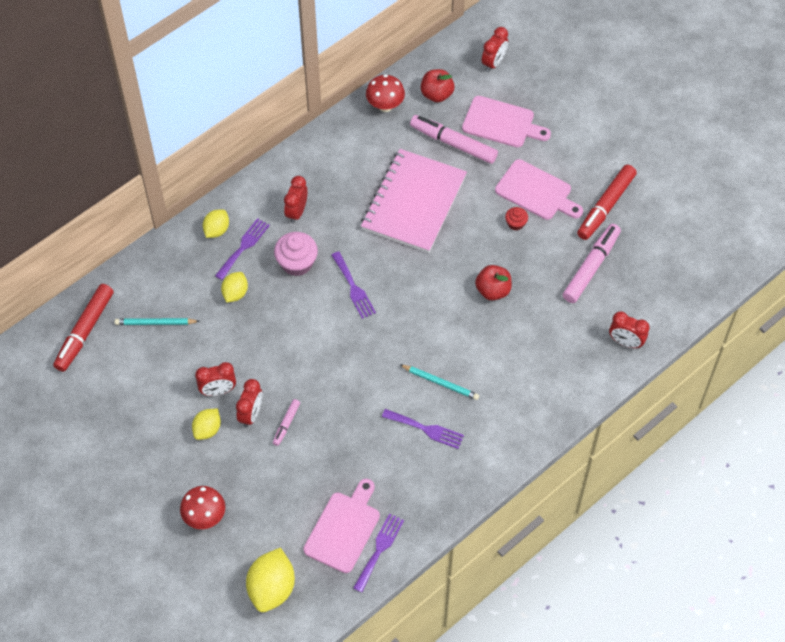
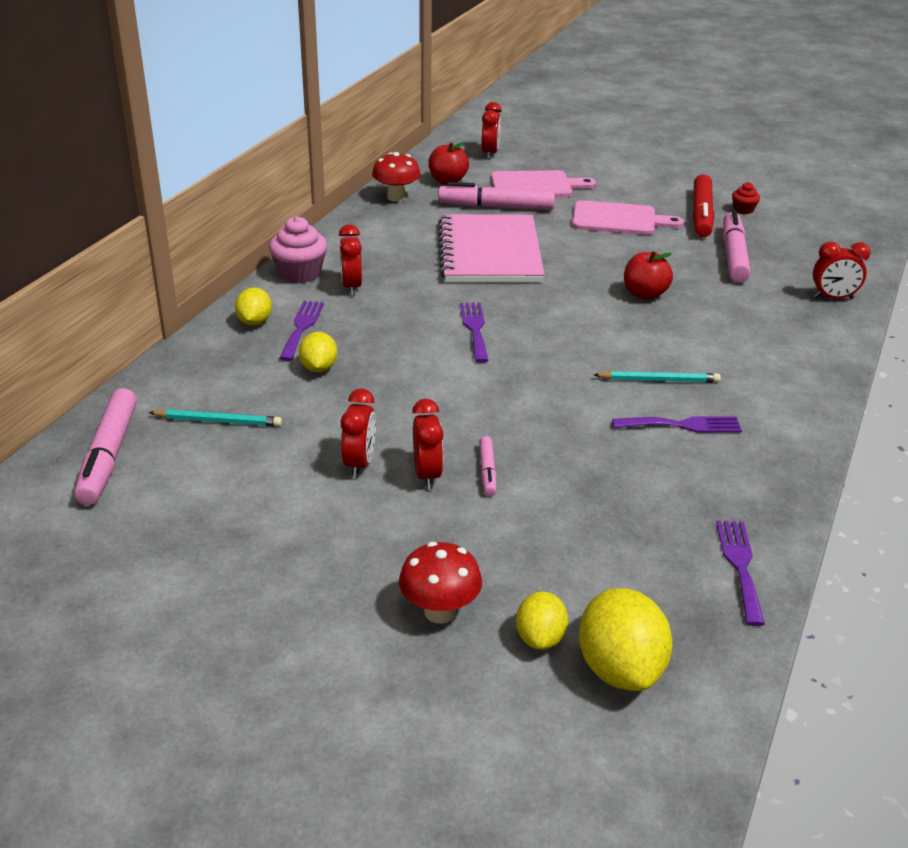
camera: 25 degrees left, 25 degrees down
red marker [53,284,114,372] -> pink marker [74,388,137,505]
turquoise pencil [114,318,200,325] -> turquoise pencil turned 150 degrees counterclockwise [149,409,282,427]
yellow lemon [192,409,221,440] -> yellow lemon moved to [516,592,568,650]
red clock [195,362,236,396] -> red clock turned 45 degrees counterclockwise [341,388,376,478]
pink cupcake [274,232,318,276] -> pink cupcake moved to [269,216,327,283]
pink cutting board [303,479,380,573] -> none
purple fork [331,252,376,319] -> purple fork turned 135 degrees counterclockwise [460,302,489,363]
red cupcake [505,207,528,231] -> red cupcake moved to [732,182,760,214]

